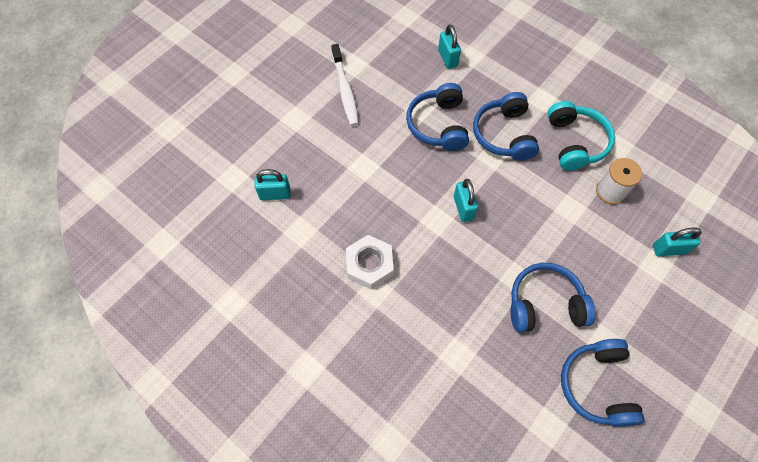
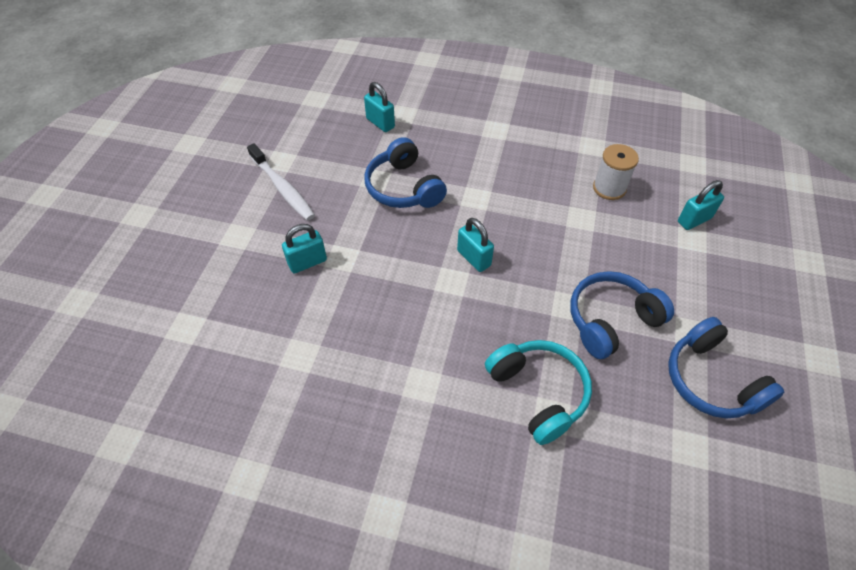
camera: 25 degrees left, 10 degrees down
turquoise padlock [254,169,291,200] -> turquoise padlock moved to [282,224,327,273]
white nut [346,235,394,290] -> none
blue headphones [473,92,539,161] -> none
turquoise headphones [548,101,615,171] -> turquoise headphones moved to [485,340,592,445]

